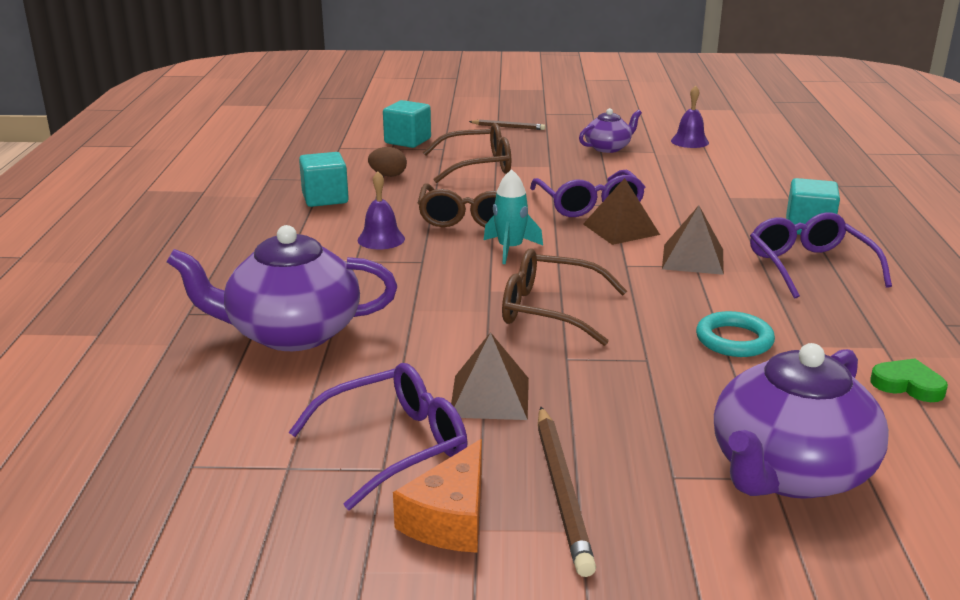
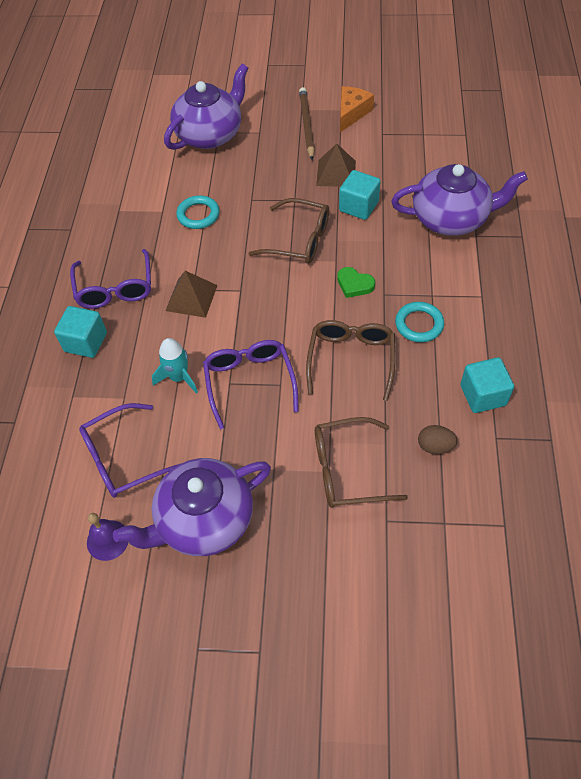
camera: 175 degrees left, 30 degrees up
purple glasses [289,363,468,510] -> purple glasses moved to [79,403,179,498]
purple bell [358,172,405,249] -> turquoise ring [395,302,444,342]
turquoise cube [383,100,431,148] -> turquoise cube moved to [339,170,381,220]
brown pencil [469,120,546,130] -> none
turquoise rocket [484,169,543,264] -> turquoise rocket moved to [152,338,198,394]
purple teapot [579,108,642,153] -> purple teapot [113,458,271,556], size x1.91
brown pyramid [583,178,660,245] -> none
green heart [870,358,948,402] -> green heart moved to [337,267,375,298]

